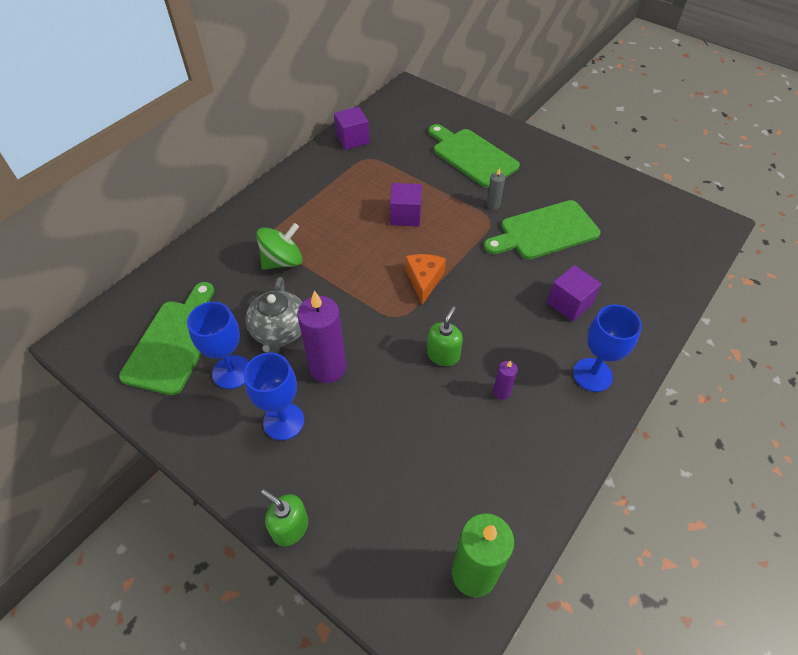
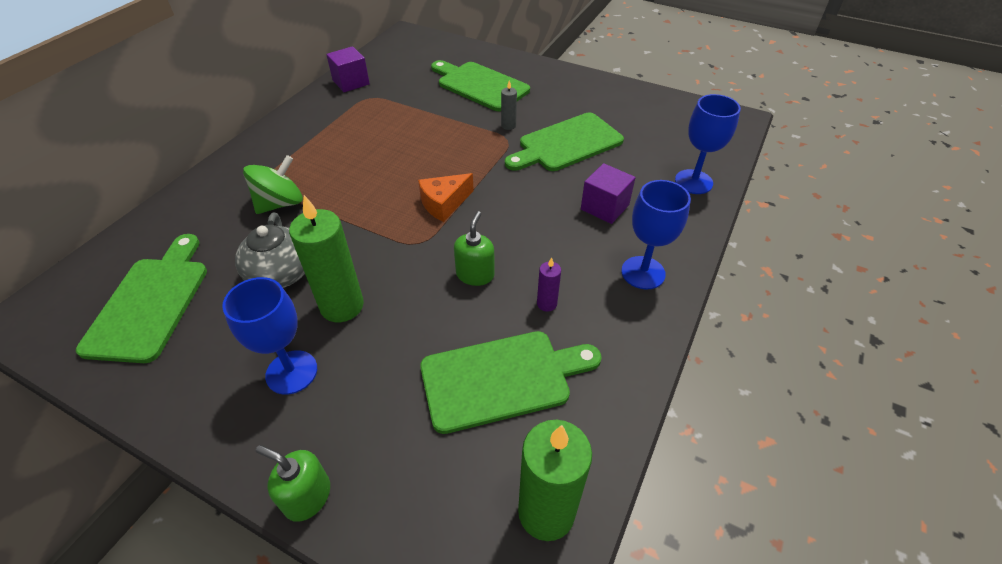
camera: 10 degrees left, 5 degrees down
blue goblet [187,302,249,389] -> blue goblet moved to [675,94,741,194]
purple candle [297,291,346,383] -> green candle [289,195,364,322]
purple cube [390,183,422,226] -> none
orange cheese [405,254,446,305] -> orange cheese turned 120 degrees counterclockwise [418,173,474,222]
none -> green cutting board [420,331,602,434]

